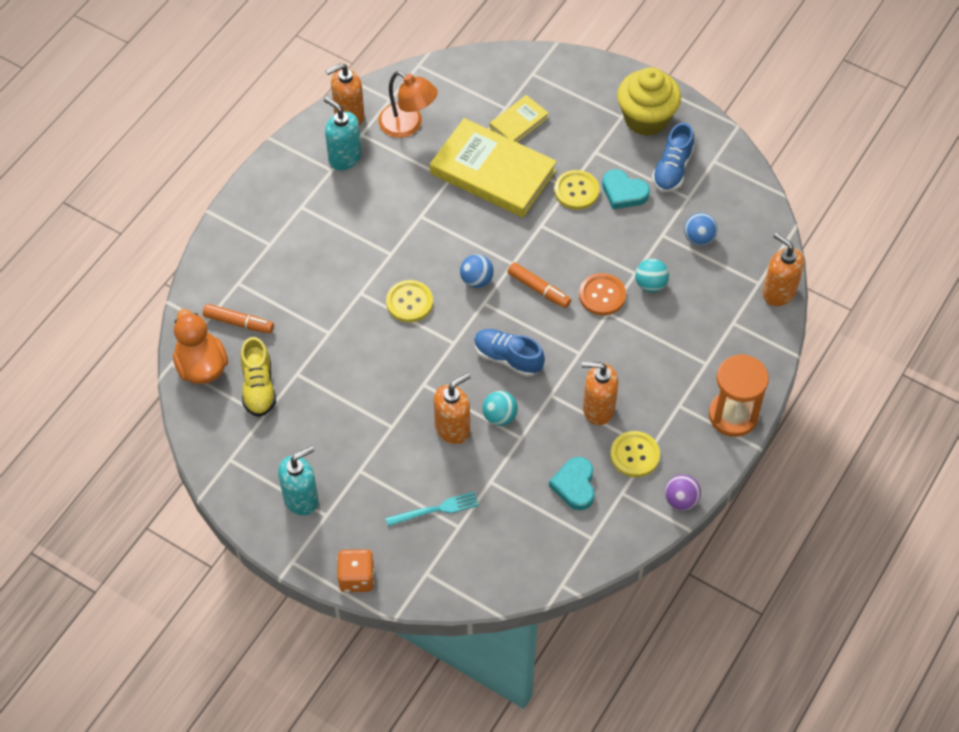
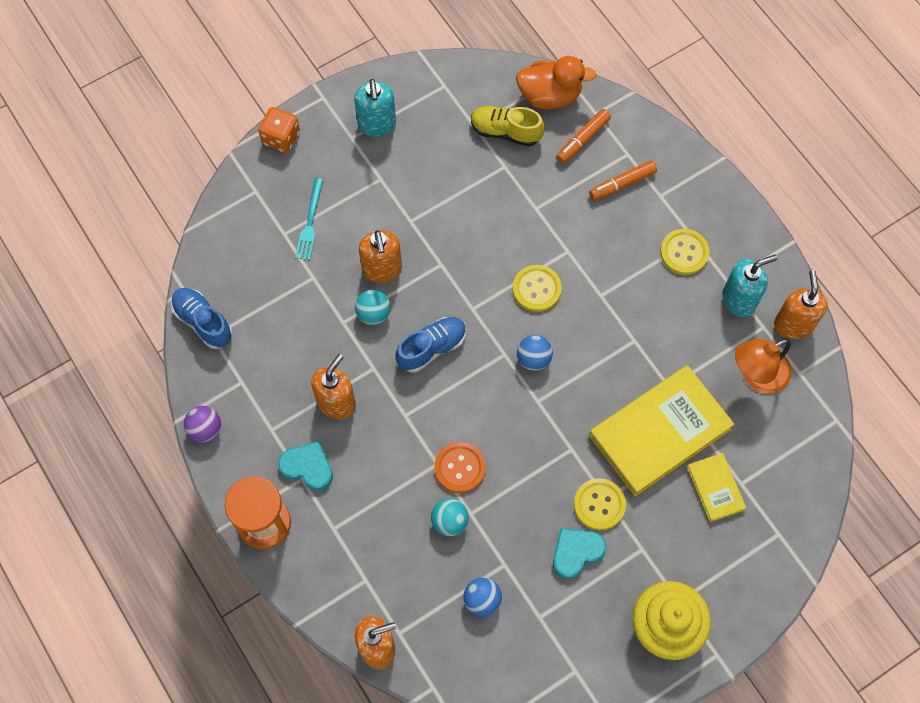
camera: 115 degrees right, 10 degrees up
orange marker [507,262,571,308] -> orange marker moved to [589,160,657,201]
turquoise heart [549,457,595,510] -> turquoise heart moved to [278,441,333,491]
yellow button [610,431,660,477] -> yellow button moved to [660,229,709,275]
blue shoe [652,122,694,192] -> blue shoe moved to [171,288,232,349]

